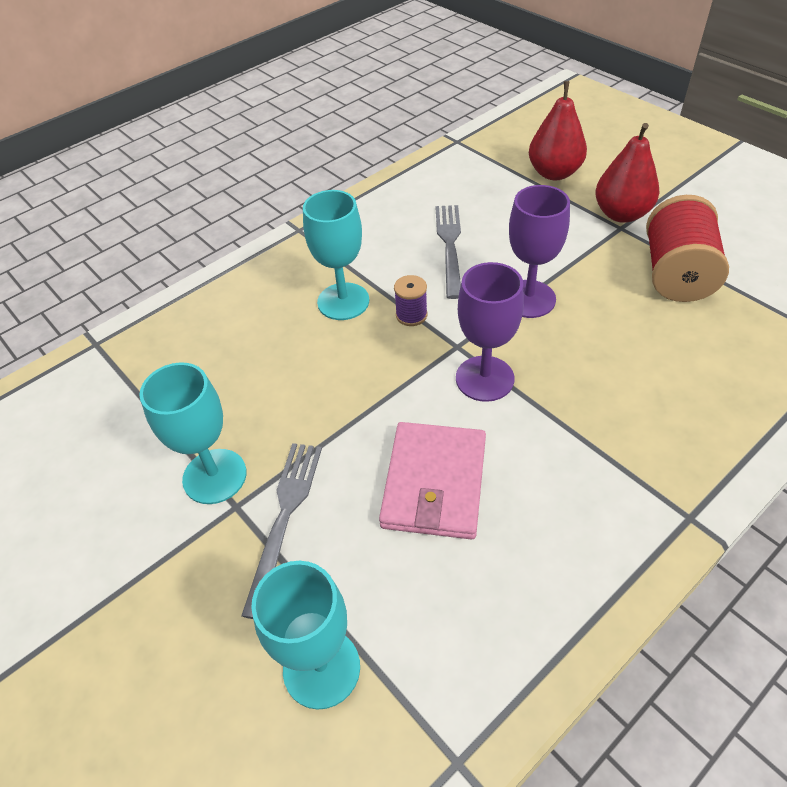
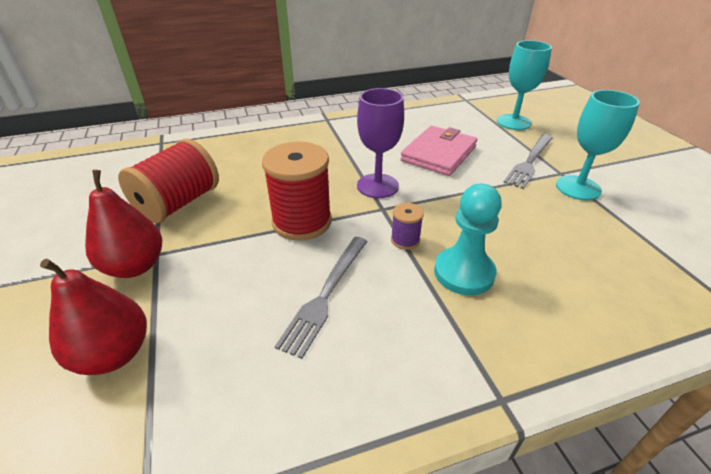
camera: 160 degrees left, 10 degrees down
turquoise goblet [303,190,369,320] -> turquoise pawn [434,184,502,295]
purple goblet [509,185,570,318] -> red spool [262,142,332,241]

